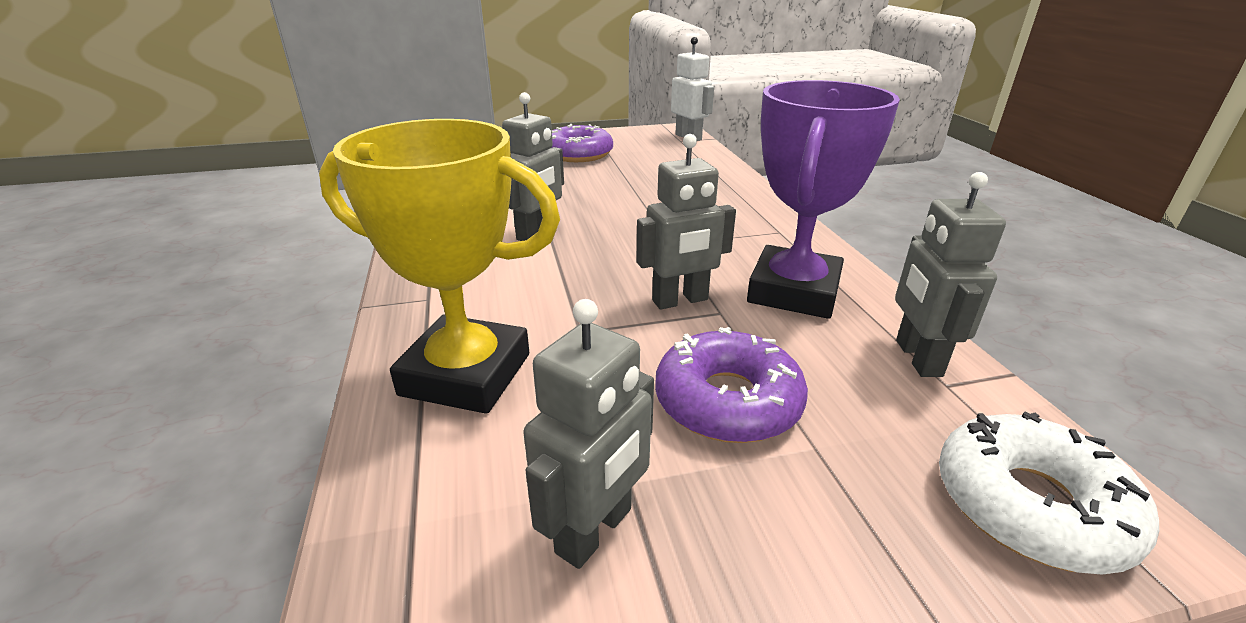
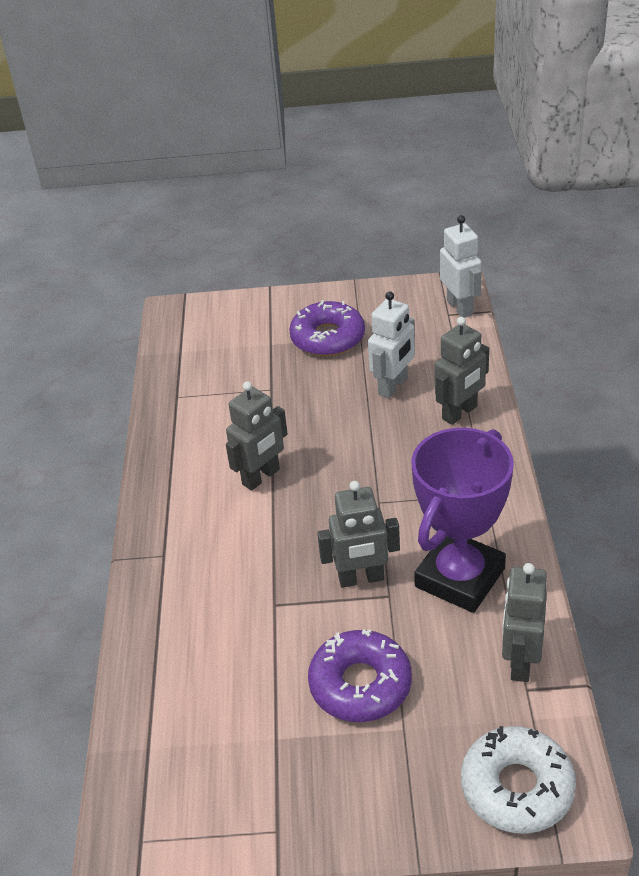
camera: 15 degrees right, 10 degrees up
yellow trophy [319,119,560,414] -> none
grey robot [523,299,654,569] -> grey robot moved to [435,317,489,425]
none -> white robot [368,291,415,398]

